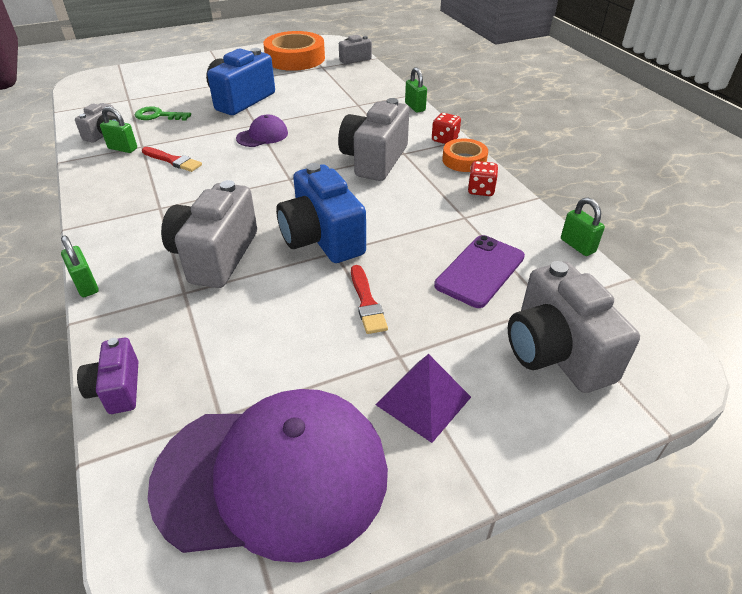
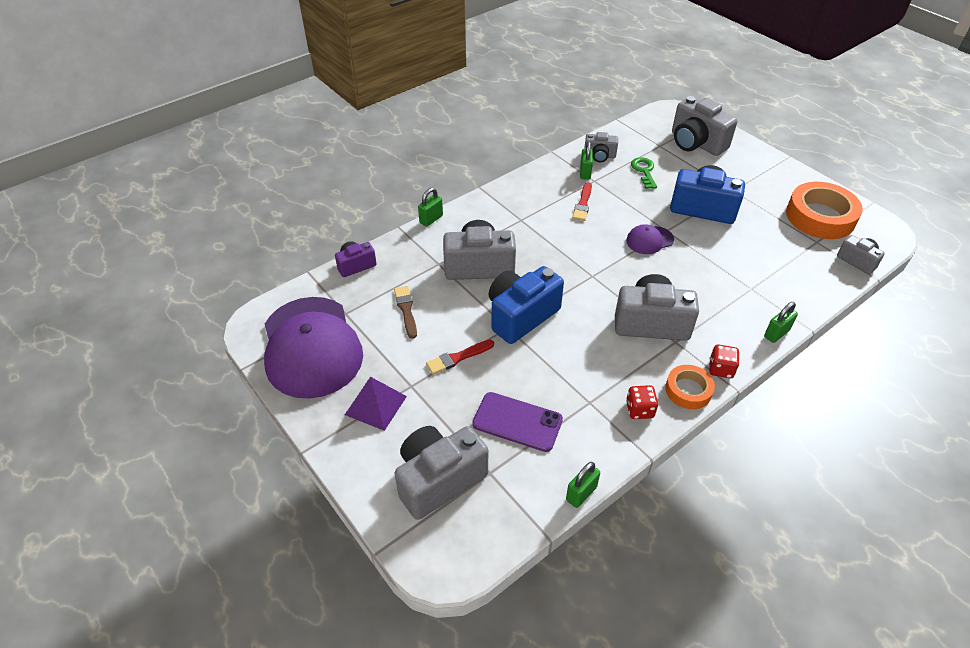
camera: 75 degrees right, 5 degrees up
purple cap [236,115,288,147] -> purple cap turned 120 degrees clockwise [626,224,674,254]
none -> brown brush [394,286,417,339]
none -> grey camera [672,96,737,156]

